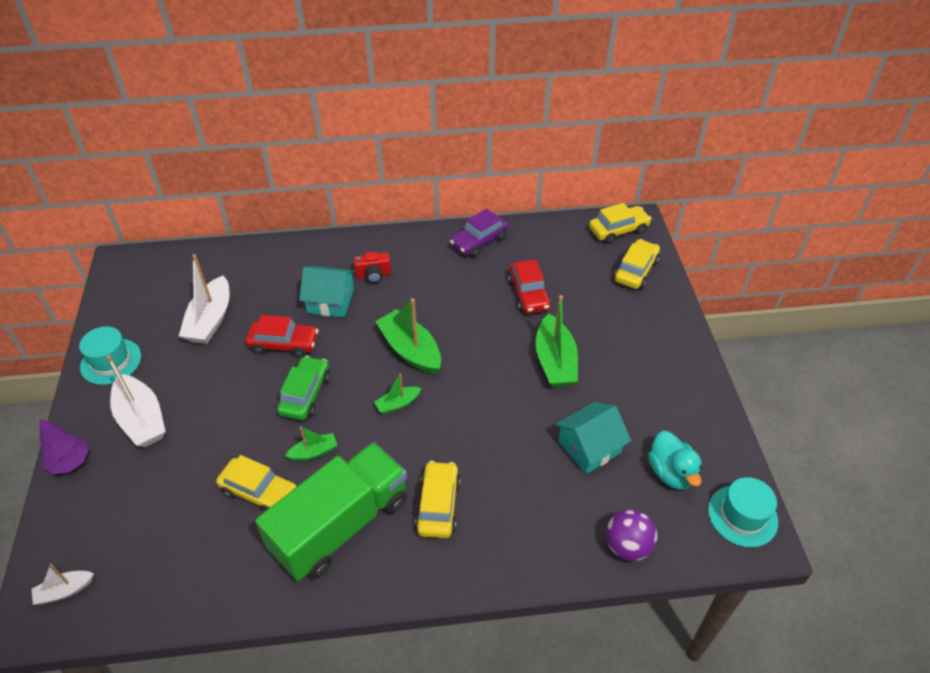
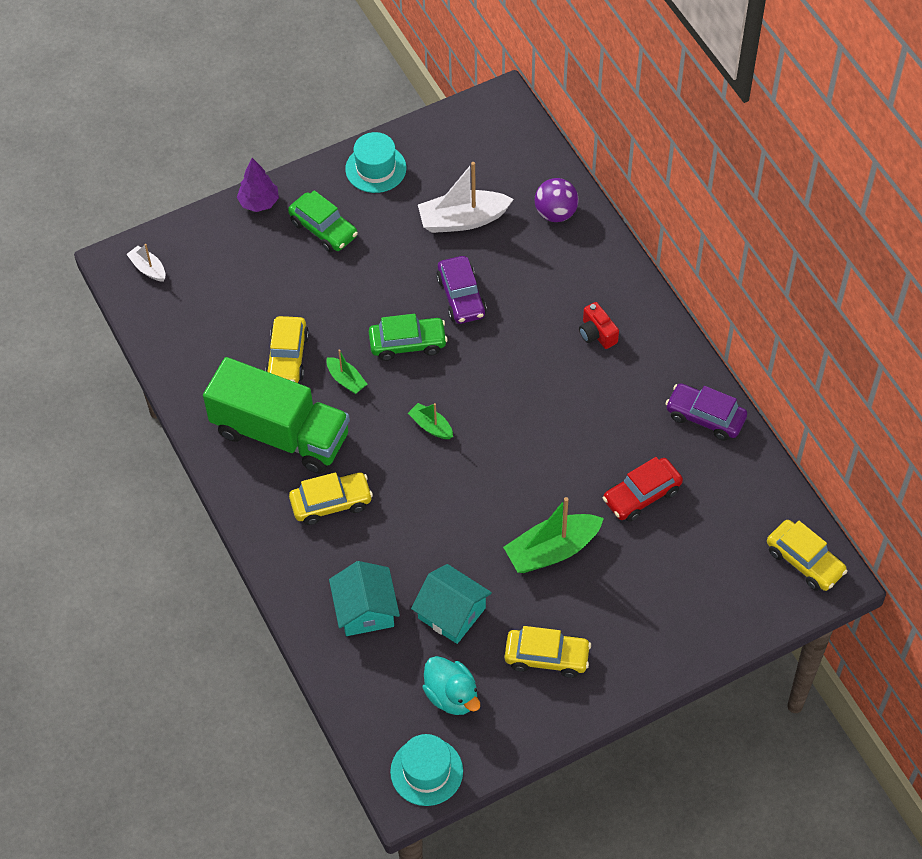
camera: 70 degrees right, 10 degrees up
white boat [106,355,166,447] -> green car [288,190,358,252]
red car [246,315,318,358] -> purple car [436,256,487,324]
turquoise house [299,266,355,317] -> turquoise house moved to [329,561,400,636]
green boat [375,298,441,375] -> none
purple ball [606,509,657,561] -> purple ball moved to [535,178,578,222]
yellow car [614,239,660,289] -> yellow car moved to [505,626,591,678]
turquoise duck [648,431,702,490] -> turquoise duck turned 90 degrees counterclockwise [423,656,480,715]

